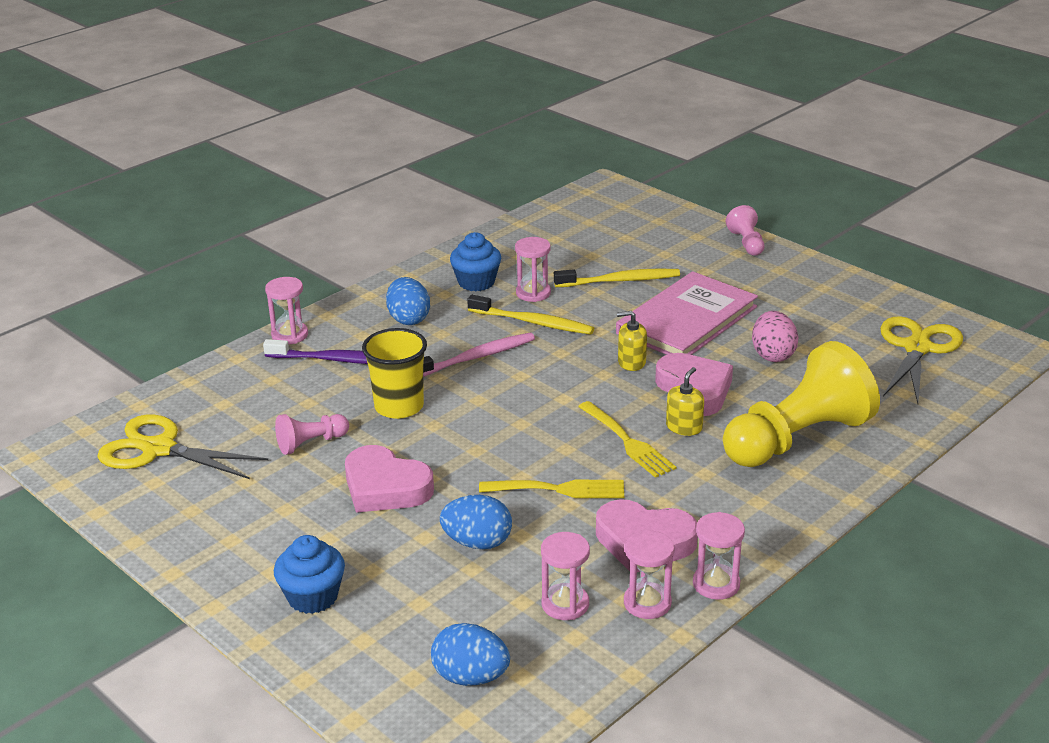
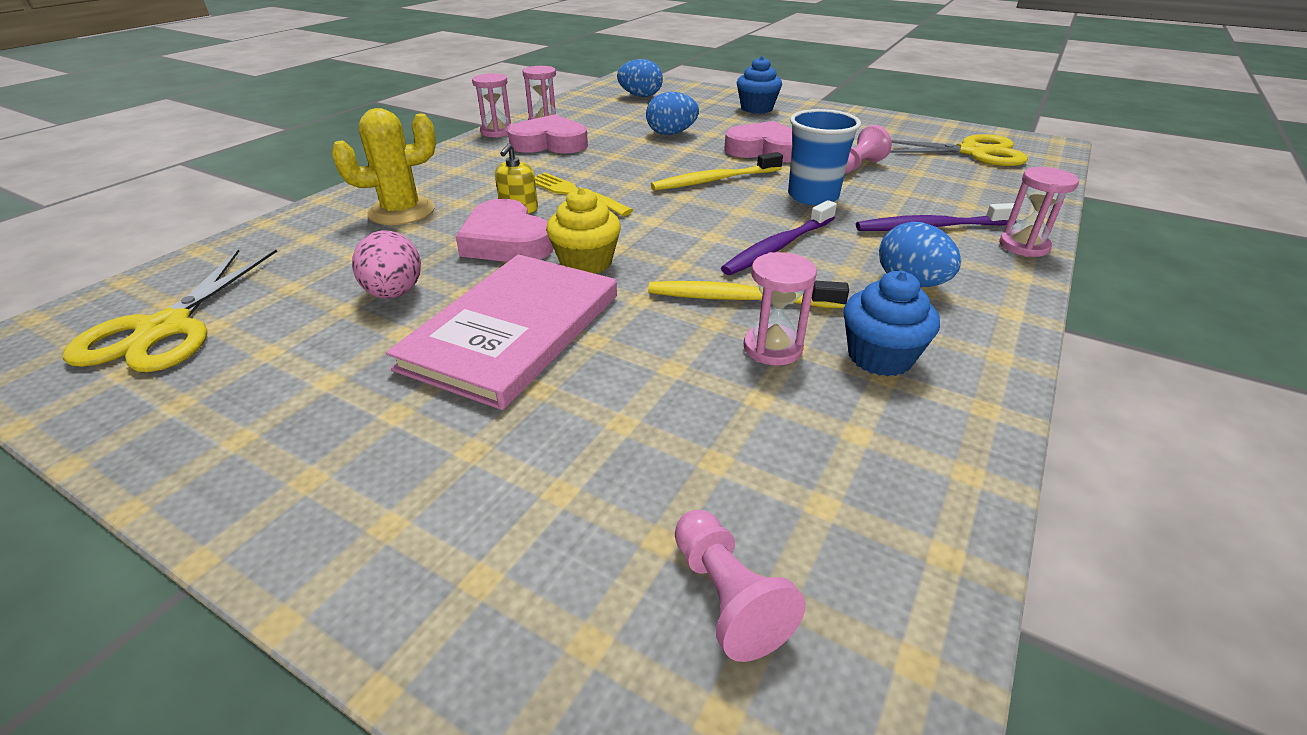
camera: 165 degrees right, 5 degrees up
yellow cup [362,328,427,419] -> blue cup [788,109,861,205]
pink toothbrush [423,333,535,377] -> purple toothbrush [721,200,837,275]
yellow fork [479,479,624,498] -> none
pink hourglass [541,532,590,620] -> none
yellow toothbrush [554,269,680,287] -> yellow toothbrush moved to [651,152,783,190]
yellow soap dispenser [617,311,647,371] -> yellow cupcake [546,187,621,274]
yellow pawn [723,341,880,467] -> yellow cactus [331,108,436,225]
pink pawn [726,205,765,256] -> pink pawn moved to [675,510,806,662]

